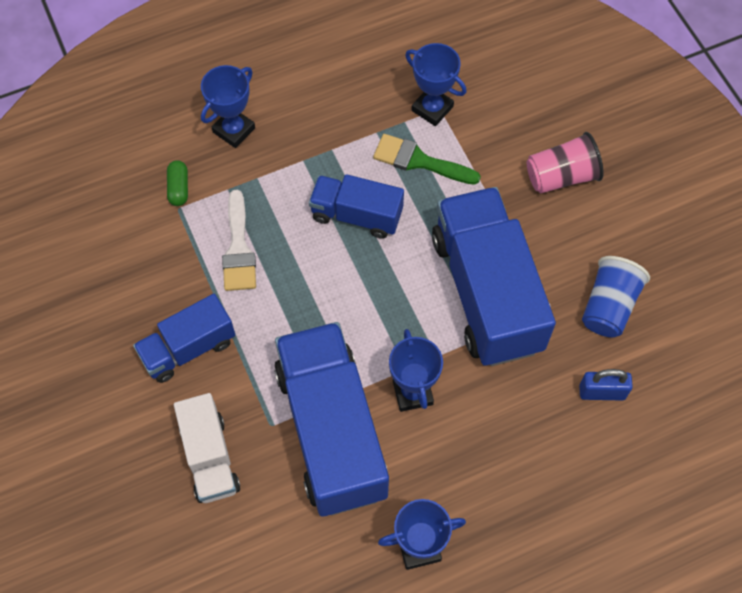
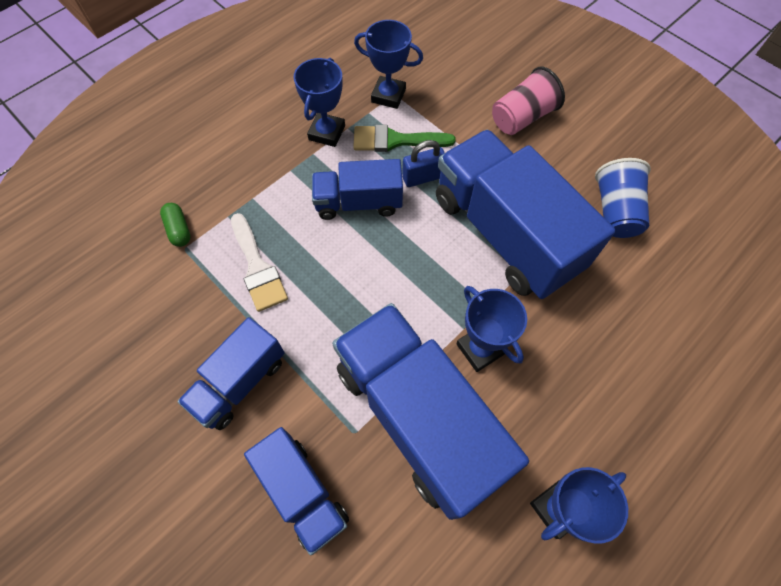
camera: 20 degrees left, 0 degrees up
white truck [174,393,240,503] -> blue truck [244,427,349,555]
blue trophy [201,65,255,148] -> blue trophy moved to [294,58,345,147]
blue padlock [579,369,633,400] -> blue padlock moved to [402,140,445,187]

